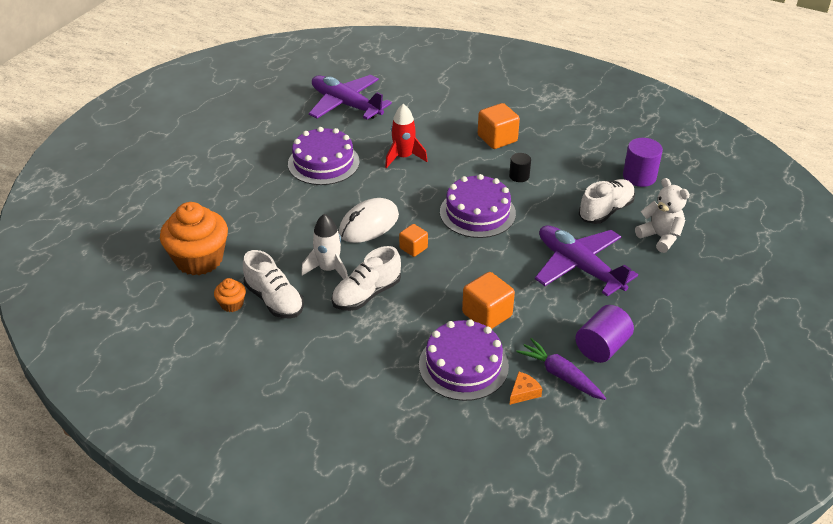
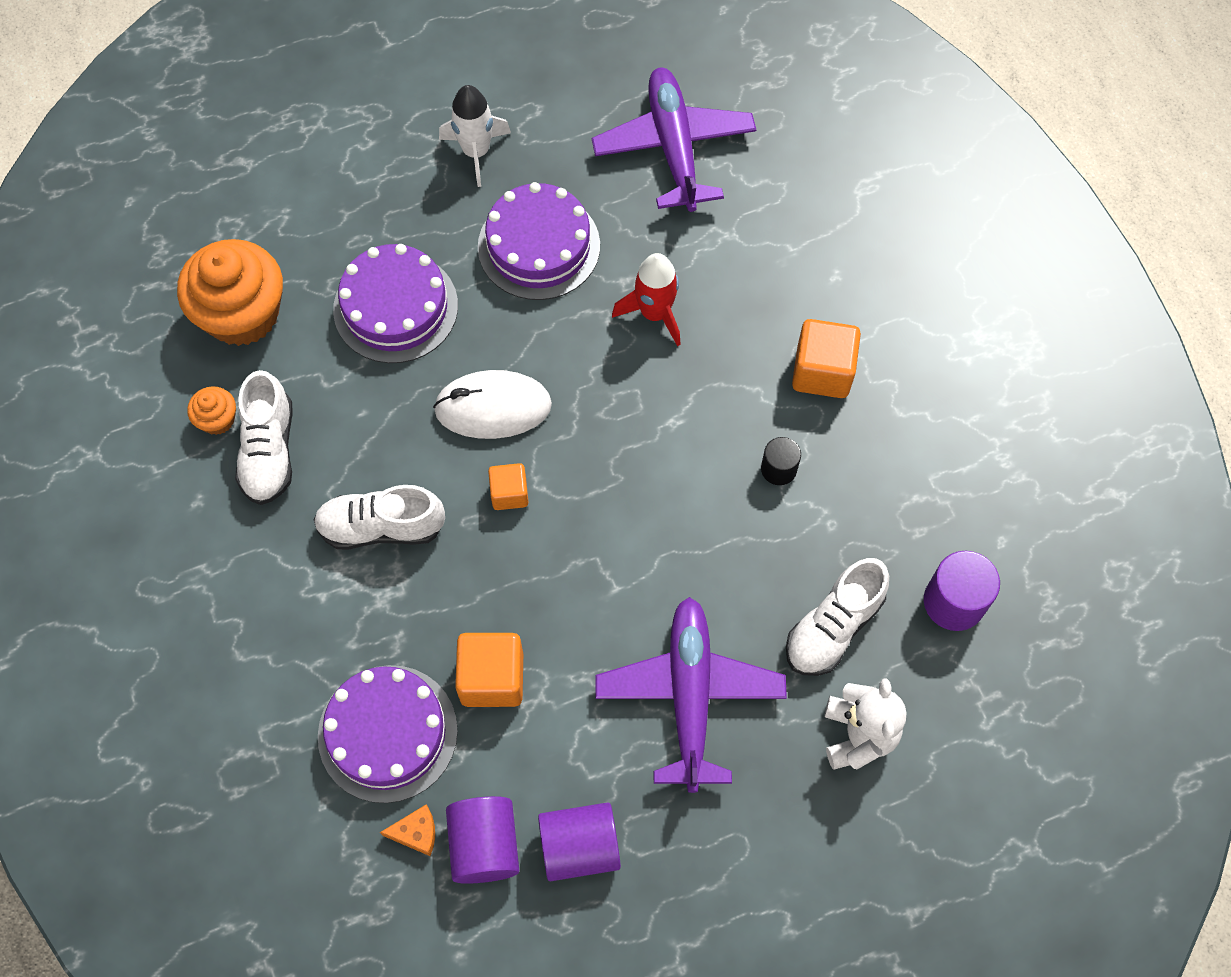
camera: 40 degrees right, 25 degrees up
white rocket [301,214,348,279] -> white rocket moved to [439,85,511,187]
purple cake [440,174,516,238] -> purple cake moved to [333,244,458,363]
purple carrot [516,338,606,400] -> purple cylinder [446,796,519,884]
white shoe [579,179,635,224] -> white shoe turned 135 degrees clockwise [786,558,889,676]

